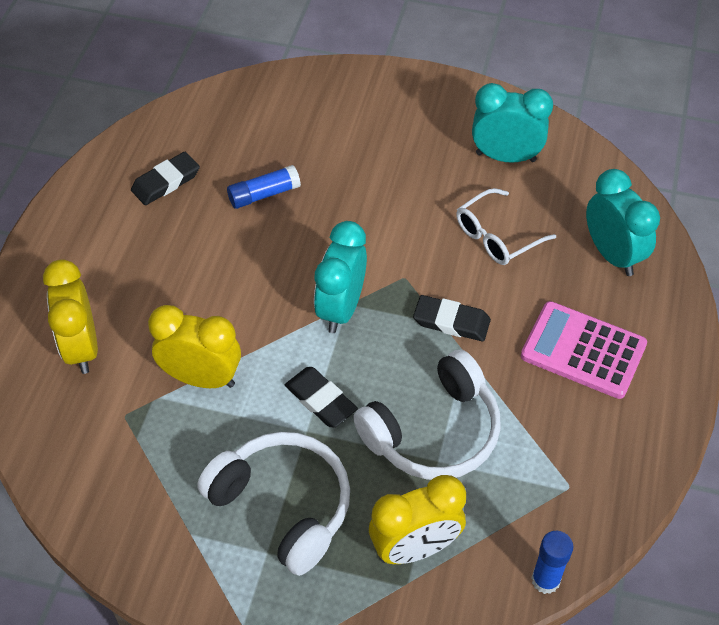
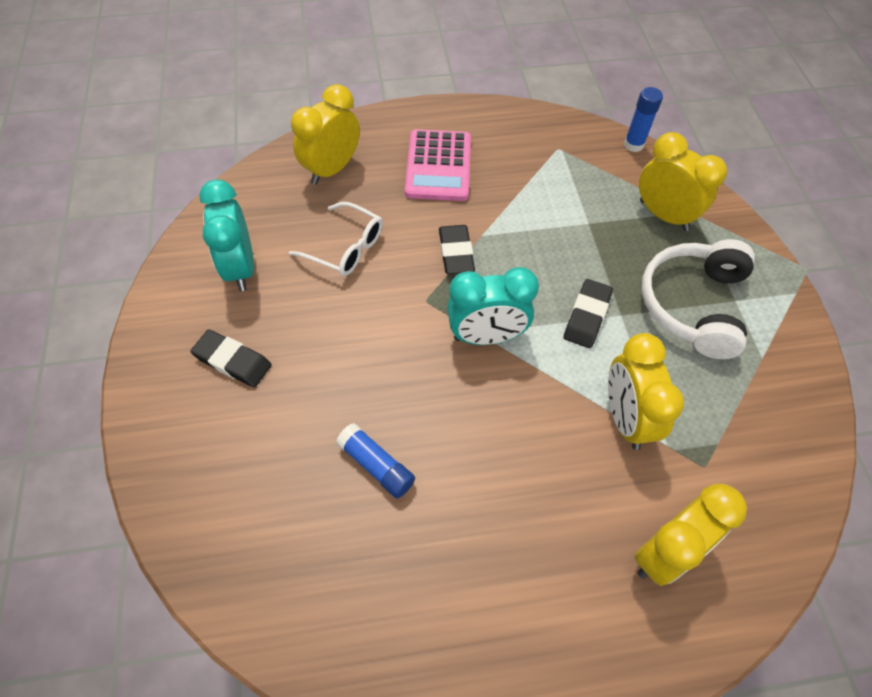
camera: 115 degrees left, 5 degrees up
black eraser [131,152,200,205] -> black eraser moved to [191,329,271,388]
white headphones [353,349,501,480] -> none
turquoise clock [586,169,660,276] -> yellow clock [291,84,360,185]

